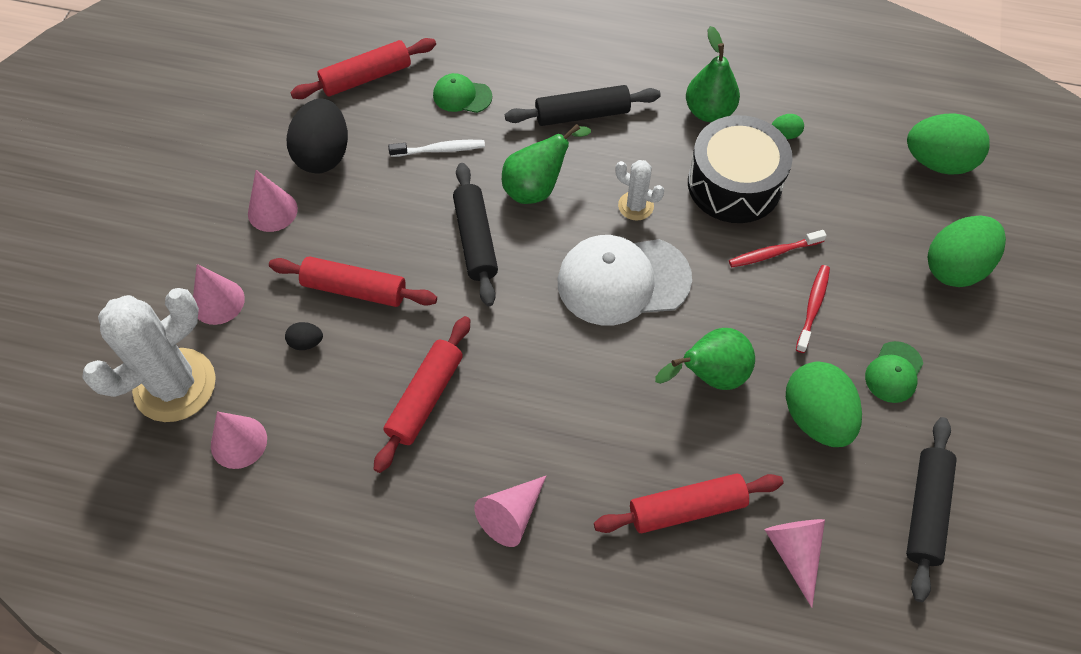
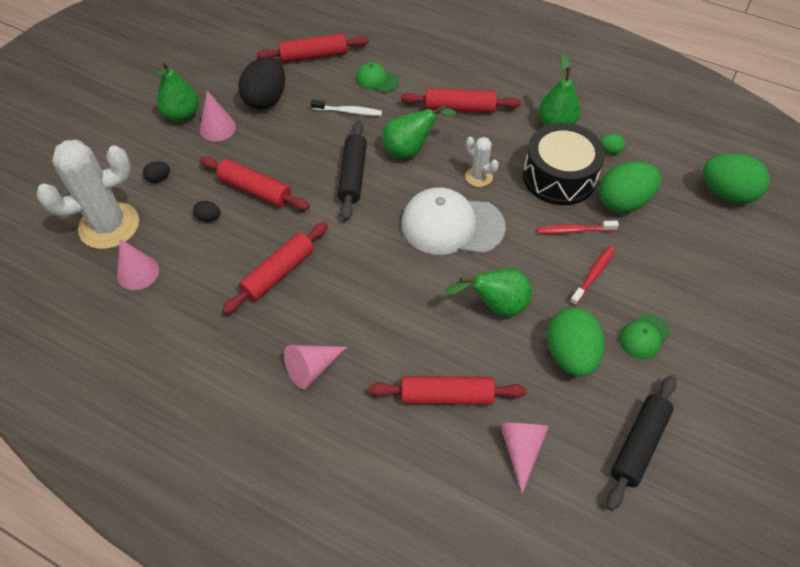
camera: 15 degrees right, 5 degrees down
pink cone [193,264,245,325] -> black egg [143,161,170,183]
black rolling pin [505,85,661,126] -> red rolling pin [401,88,521,113]
green egg [928,215,1006,287] -> green egg moved to [599,161,661,213]
none -> green pear [156,61,199,122]

